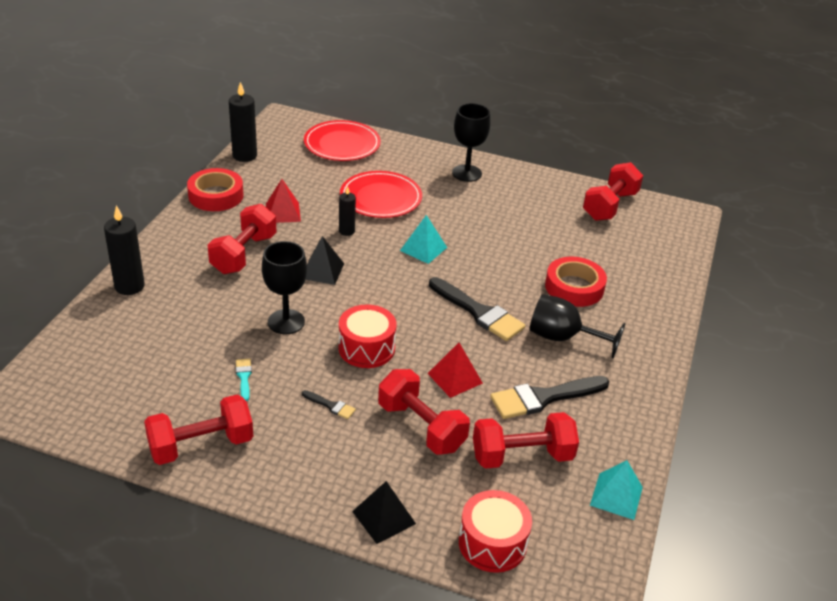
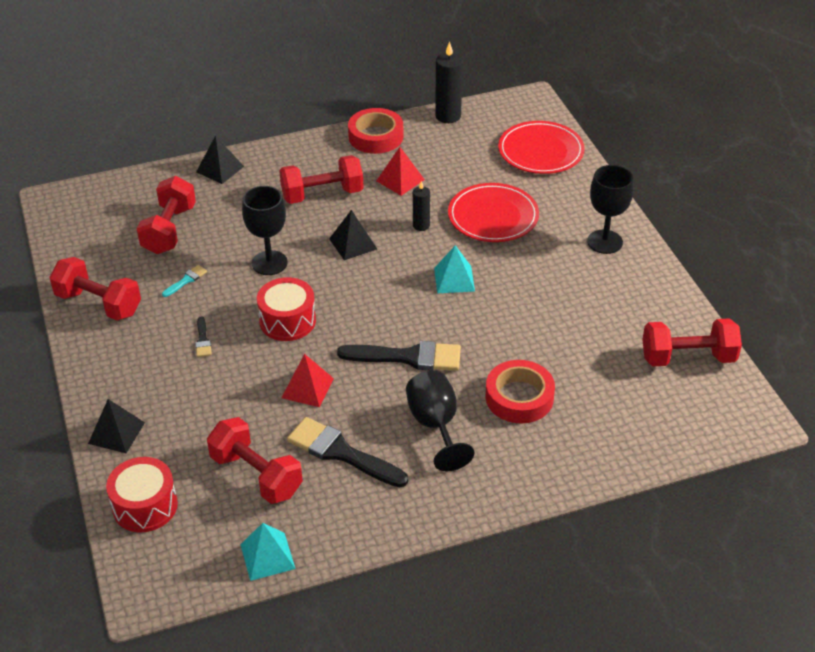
camera: 55 degrees right, 5 degrees up
black candle [104,205,145,295] -> black pyramid [196,135,244,184]
red dumbbell [378,369,470,455] -> red dumbbell moved to [137,176,196,254]
black brush [429,277,525,341] -> black brush turned 90 degrees counterclockwise [337,341,461,371]

